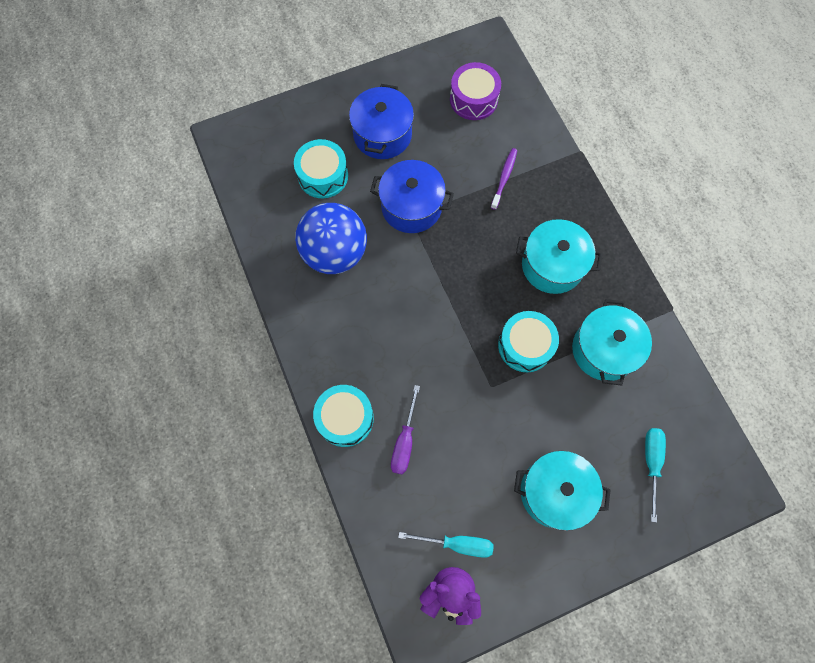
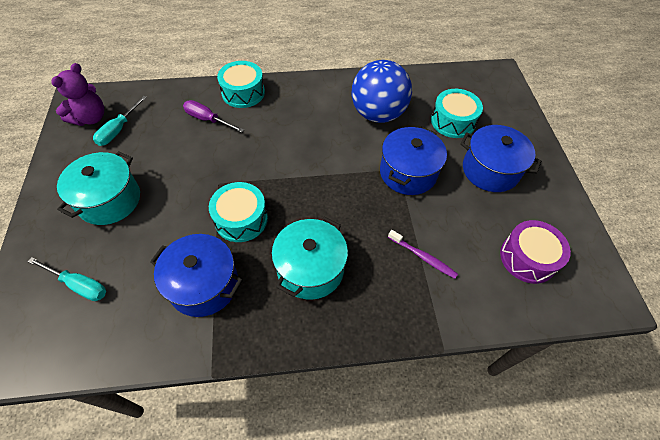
camera: 105 degrees right, 15 degrees down
turquoise pot [572,299,652,386] -> blue pot [150,234,243,317]

